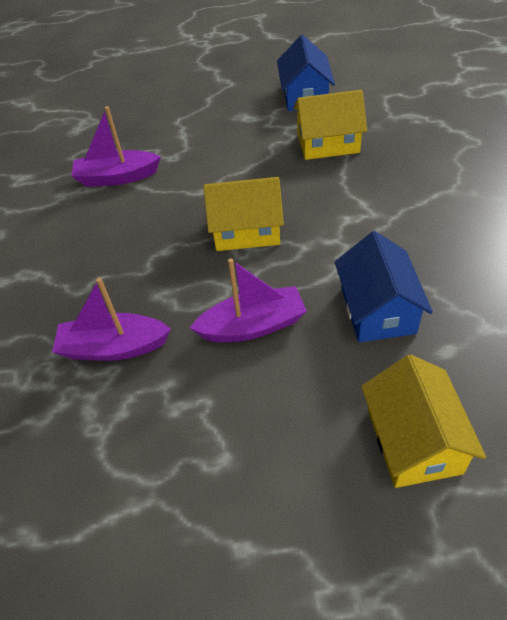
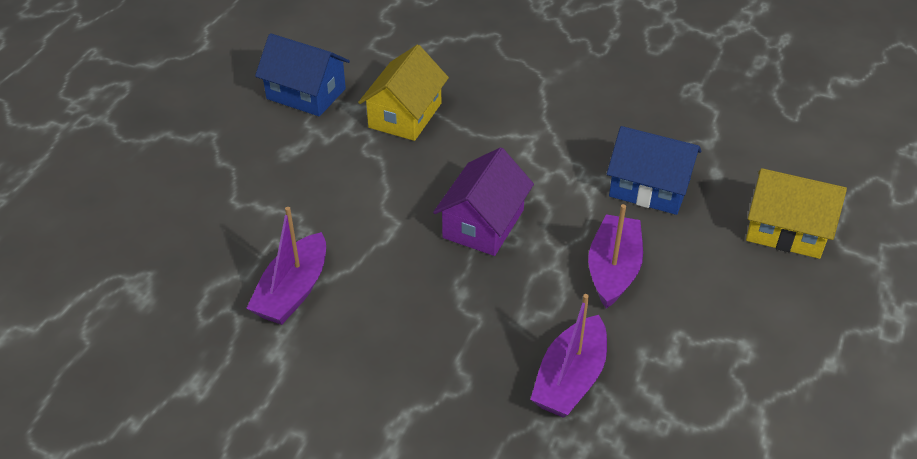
camera: 65 degrees left, 5 degrees down
yellow house [203,177,284,251] -> purple house [433,147,534,256]

